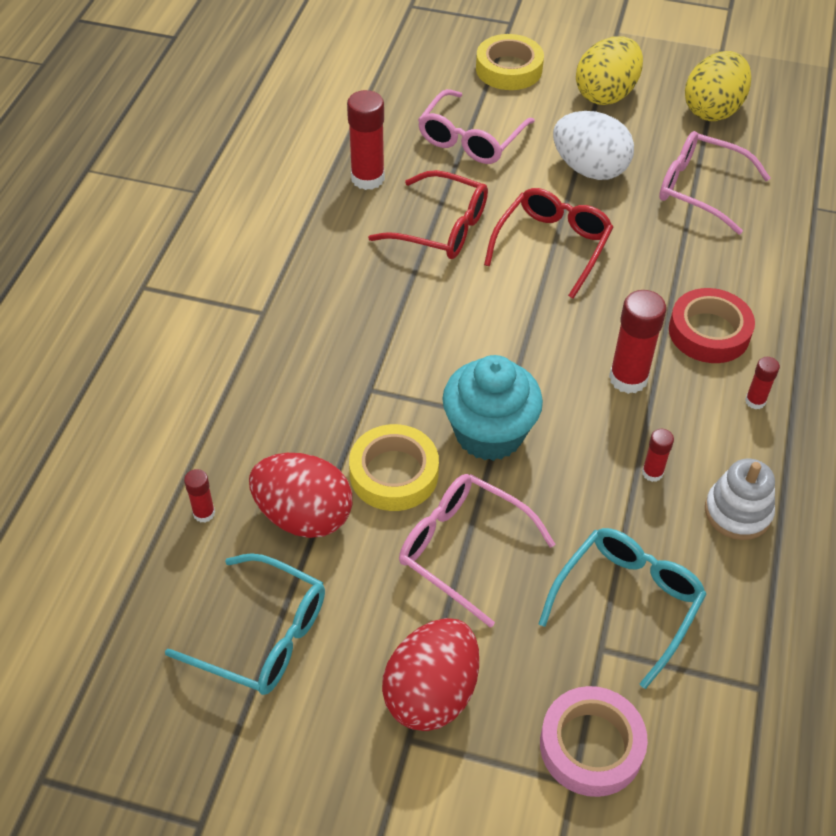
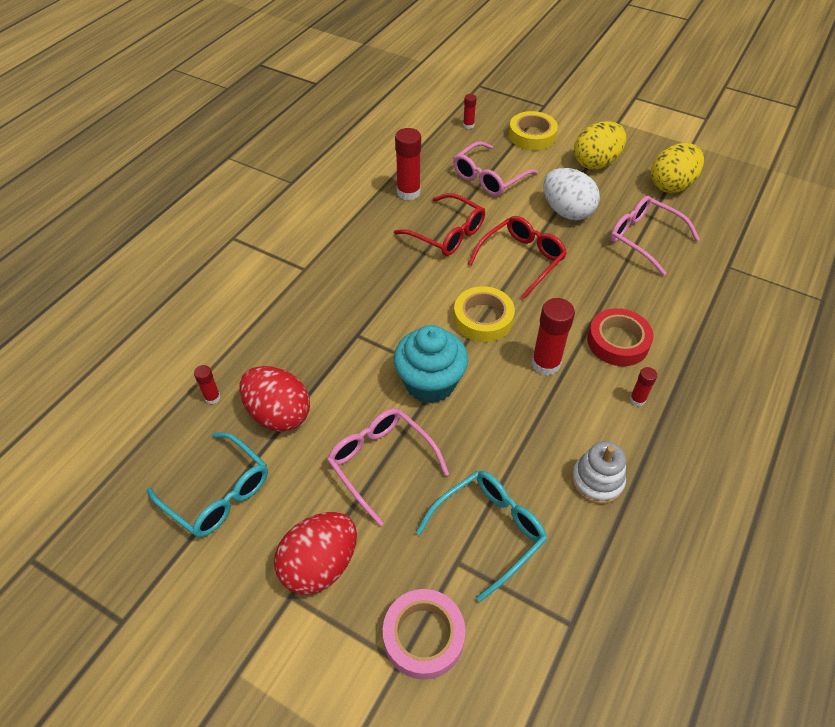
camera: 15 degrees right, 0 degrees up
yellow tape [349,424,439,511] -> yellow tape moved to [454,286,515,342]
red glue stick [642,429,674,482] -> red glue stick moved to [463,94,477,129]

